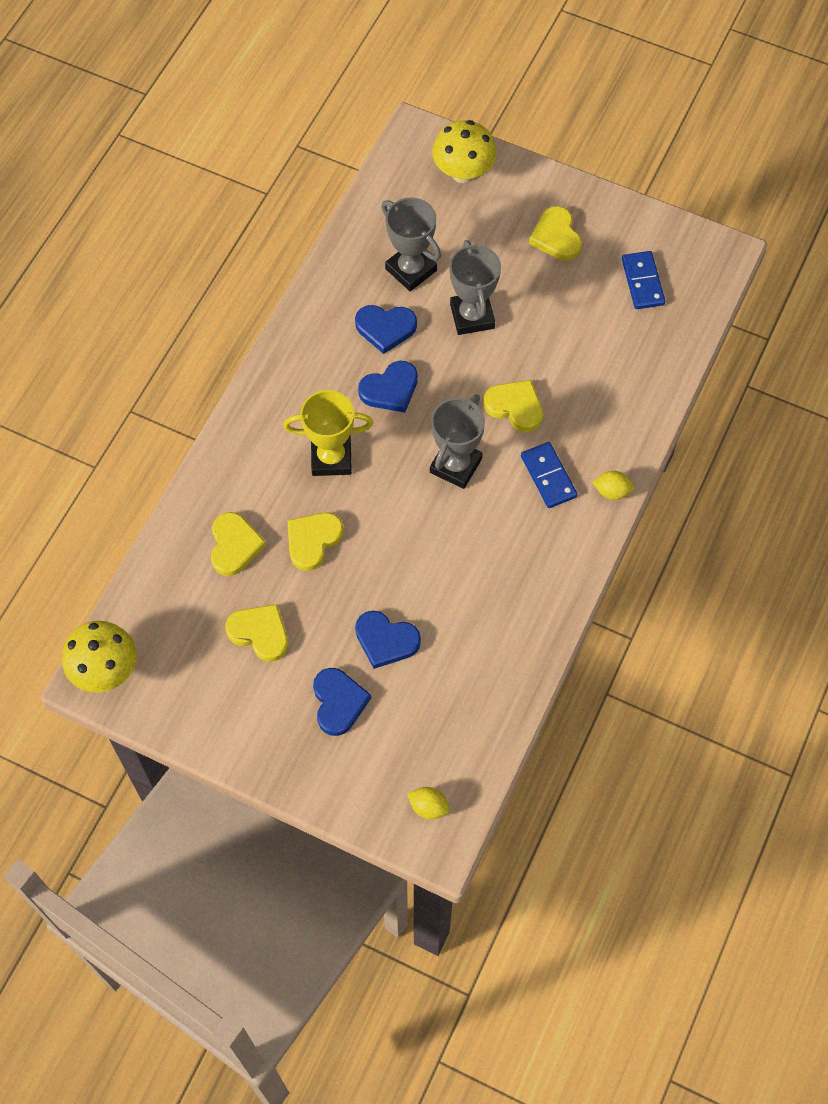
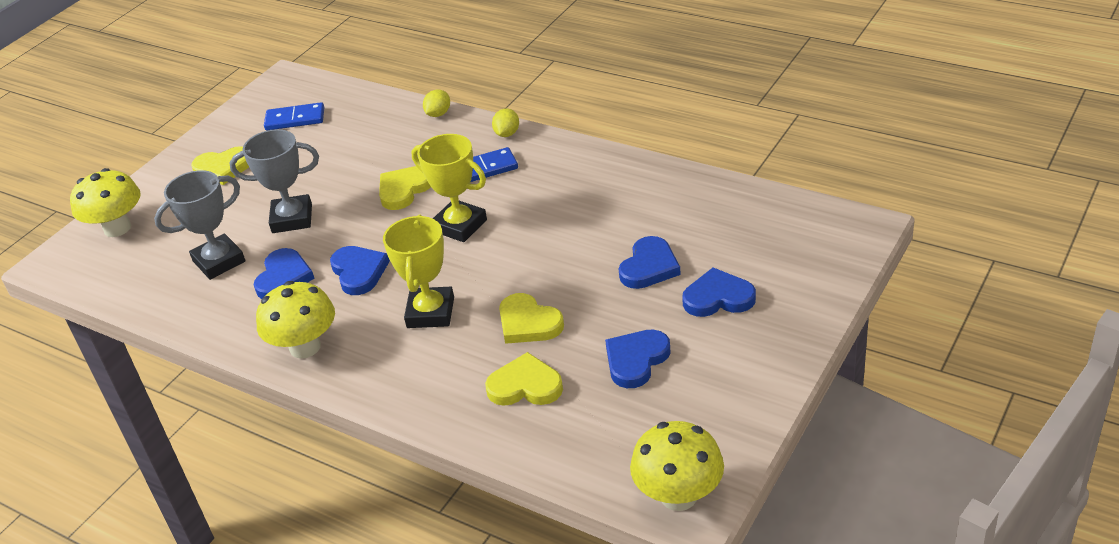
camera: 80 degrees left, 25 degrees down
yellow heart [226,604,288,662] -> blue heart [605,330,671,388]
yellow lemon [407,787,450,819] -> yellow lemon moved to [423,89,450,117]
grey trophy [430,394,485,489] -> yellow trophy [412,134,487,242]
none -> yellow mushroom [256,281,335,359]

